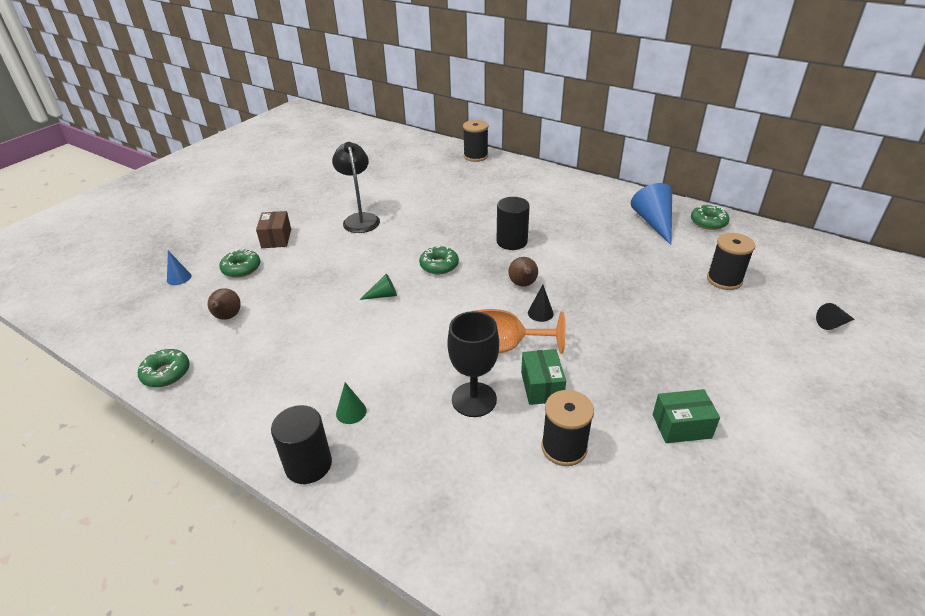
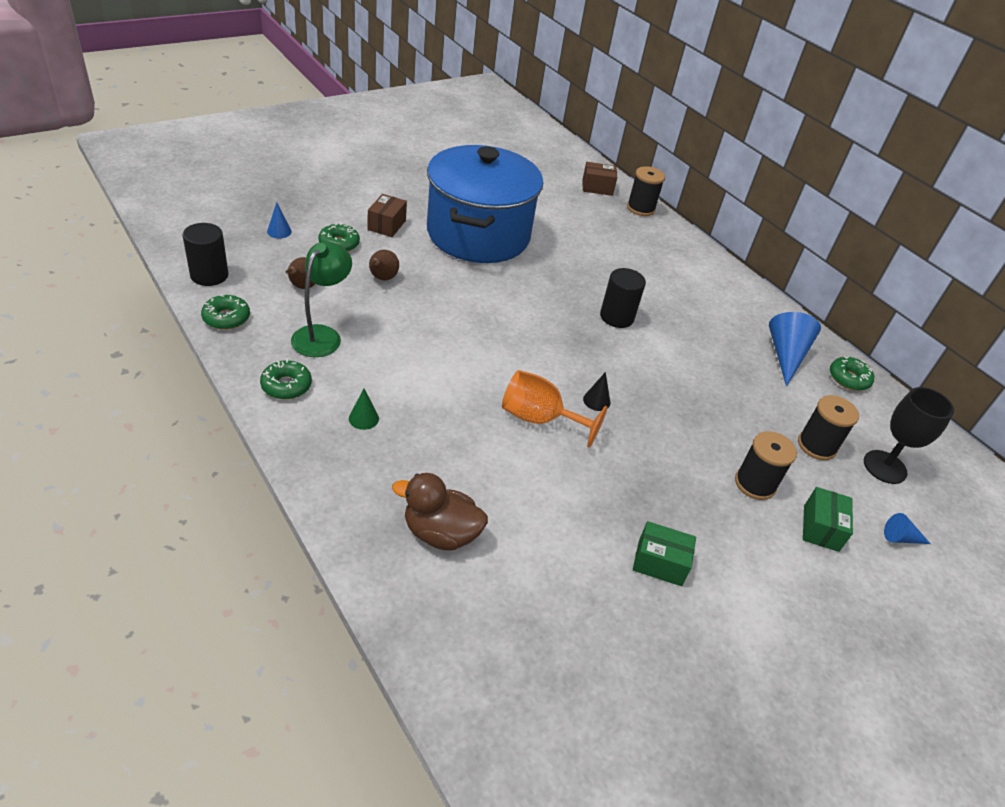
camera: 15 degrees right, 5 degrees up
black cylinder [271,405,332,484] -> black cylinder moved to [182,223,228,286]
black lamp [332,142,380,233] -> blue pot [427,145,543,263]
green cone [360,274,397,300] -> none
green donut [419,246,459,274] -> green donut moved to [260,359,312,399]
black goblet [447,311,499,417] -> black goblet moved to [864,387,954,484]
brown pear [508,257,538,287] -> brown pear moved to [369,250,399,280]
green box [521,349,566,405] -> green box moved to [803,487,853,552]
black spool [541,390,594,466] -> black spool moved to [735,431,797,500]
black cone [816,303,855,330] -> blue cone [884,513,931,544]
none -> green lamp [291,241,352,357]
none -> brown duck [392,473,488,551]
none -> brown box [582,162,617,196]

